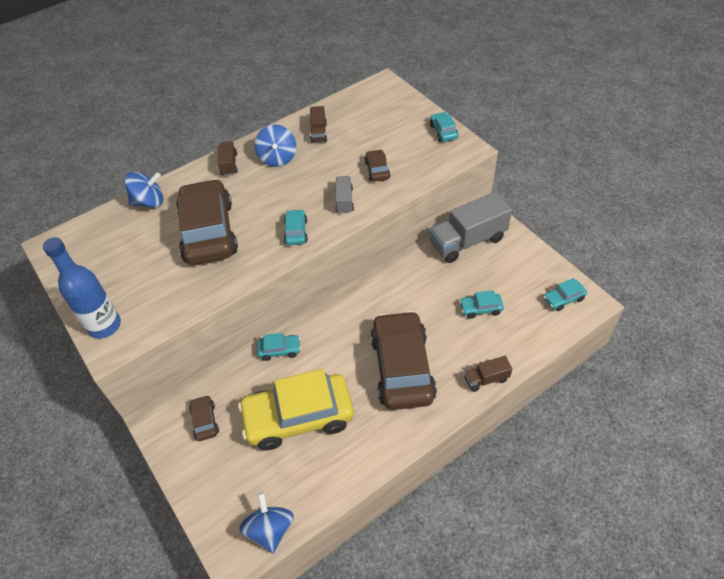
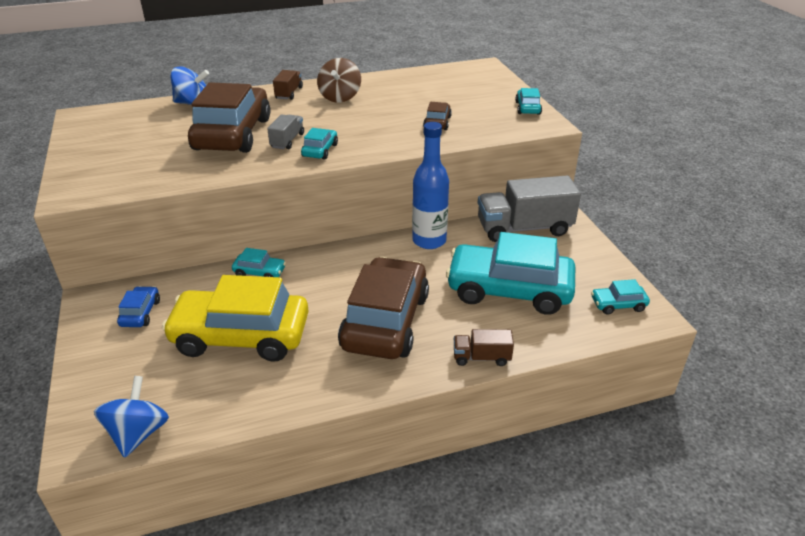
camera: 15 degrees right, 15 degrees down
blue bottle [43,237,121,338] -> blue bottle moved to [412,122,449,249]
brown car [189,395,219,441] -> blue car [117,286,160,327]
blue spinning top [255,125,296,167] -> brown spinning top [317,58,361,103]
brown truck [310,106,327,143] -> none
grey truck [335,176,354,213] -> grey truck moved to [267,114,304,149]
turquoise car [460,290,504,319] -> turquoise car [446,232,575,315], size x2.35

